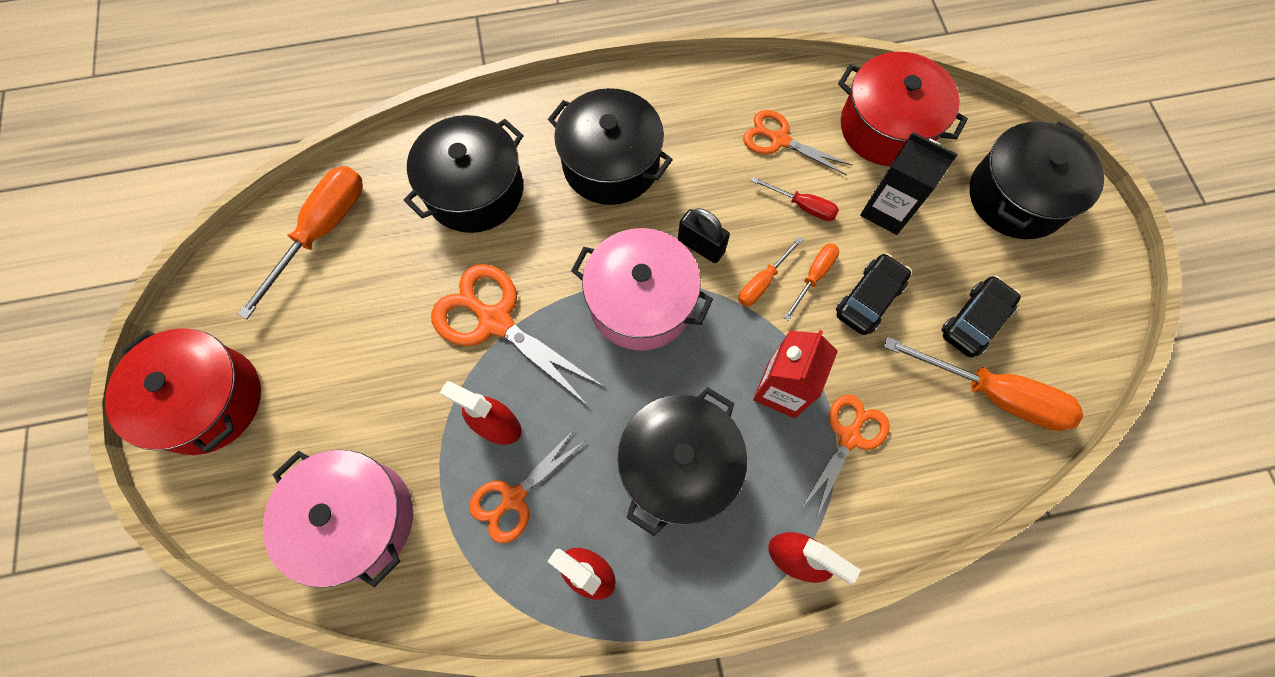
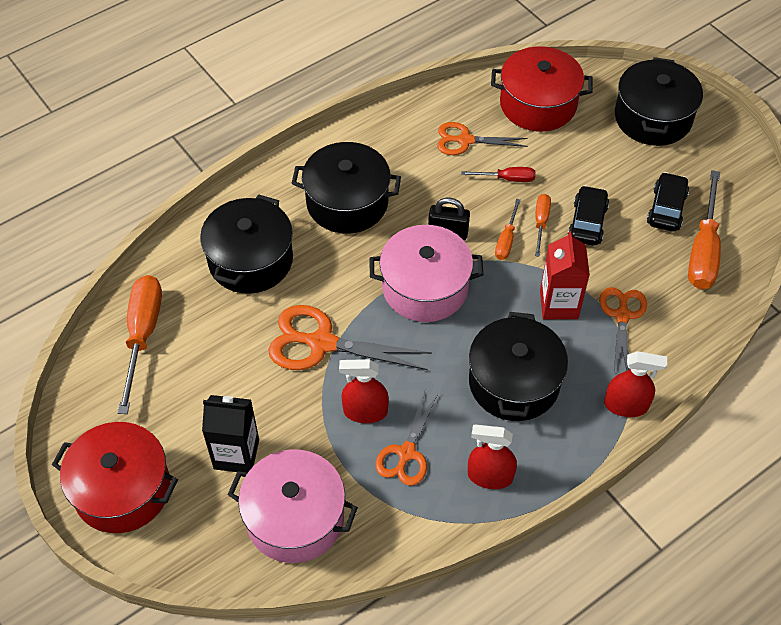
camera: 25 degrees left, 15 degrees down
black carton [860,132,958,235] -> black carton moved to [202,395,259,473]
orange screwdriver [884,337,1083,431] -> orange screwdriver turned 105 degrees clockwise [688,170,721,289]

